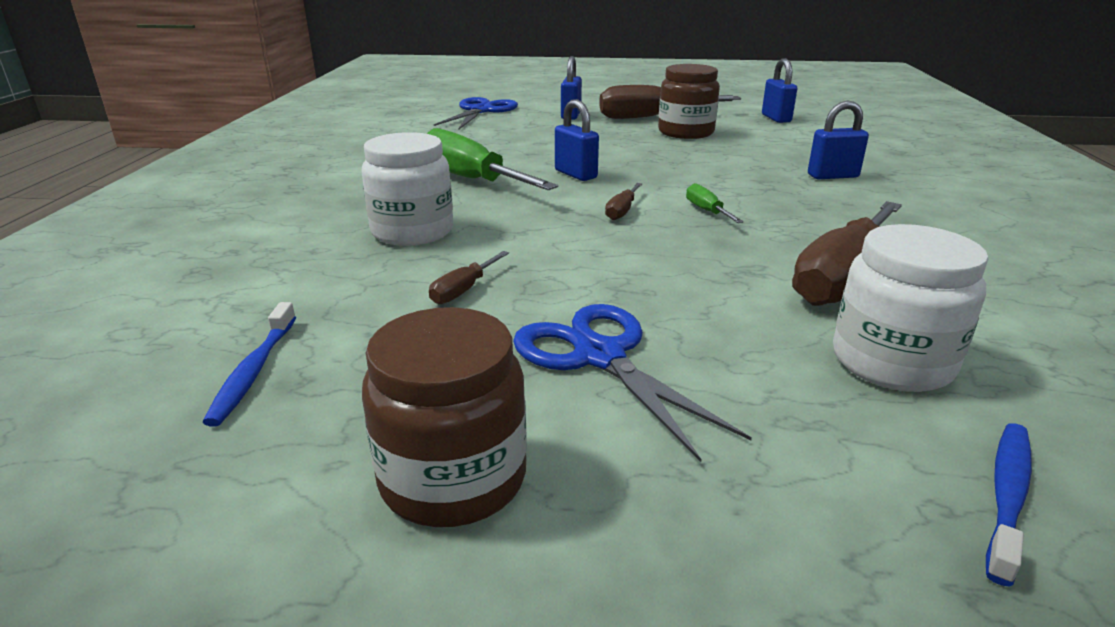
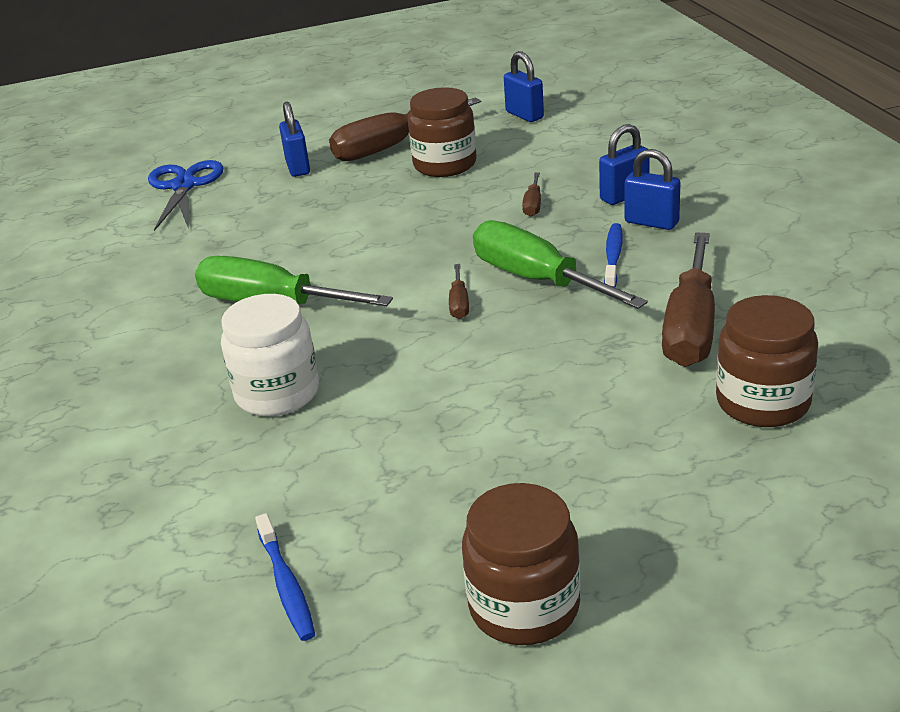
camera: 20 degrees left, 5 degrees up
brown screwdriver [429,251,509,304] -> brown screwdriver moved to [522,173,541,216]
blue scissors [513,304,752,462] -> none
blue padlock [555,99,599,181] -> blue padlock moved to [625,149,681,230]
green screwdriver [686,183,744,223] -> green screwdriver [473,220,648,309], size x2.27
white jar [833,224,988,392] -> brown jar [716,295,818,427]
blue toothbrush [986,423,1032,587] -> blue toothbrush moved to [604,223,623,288]

